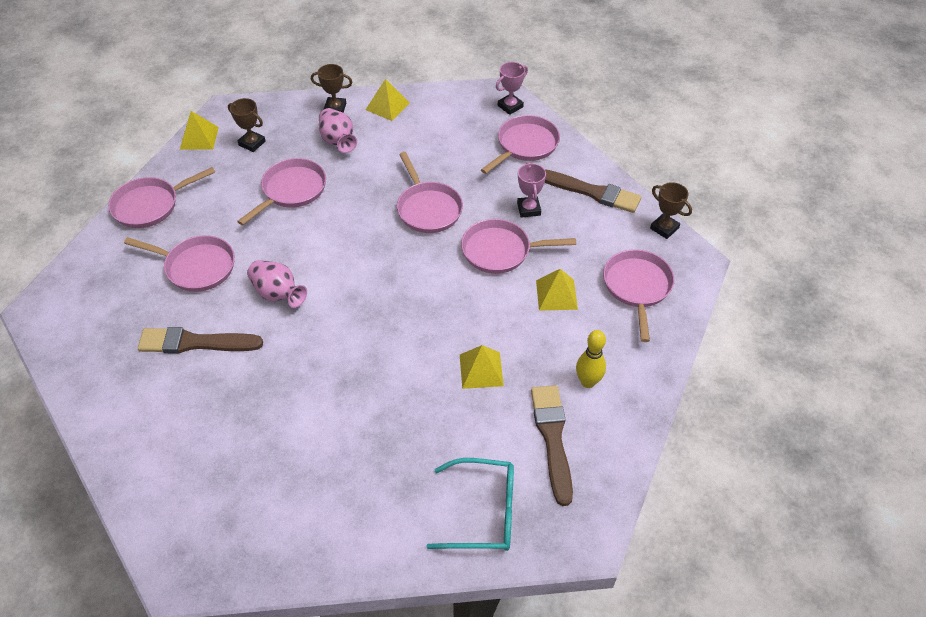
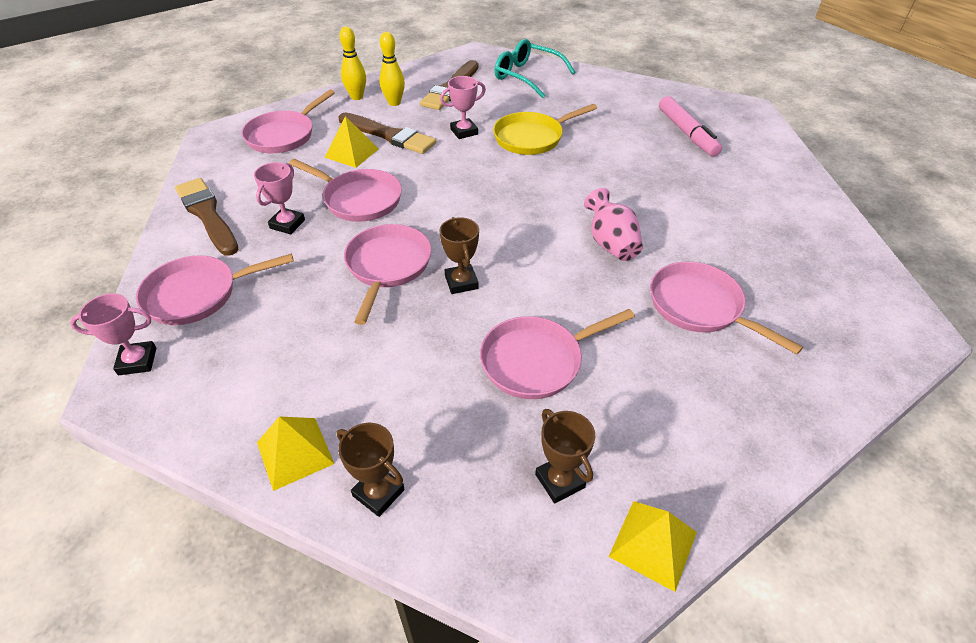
camera: 150 degrees left, 5 degrees down
pink pan [108,167,215,228] -> none
brown brush [138,327,263,354] -> brown brush moved to [339,112,436,154]
pink vase [319,108,357,153] -> none
yellow pyramid [460,345,504,389] -> pink trophy [440,76,486,139]
brown trophy [650,182,692,239] -> brown trophy moved to [439,217,479,294]
none -> yellow bowling pin [339,26,366,100]
none -> yellow pan [493,104,597,155]
none -> pink marker [659,96,722,156]

